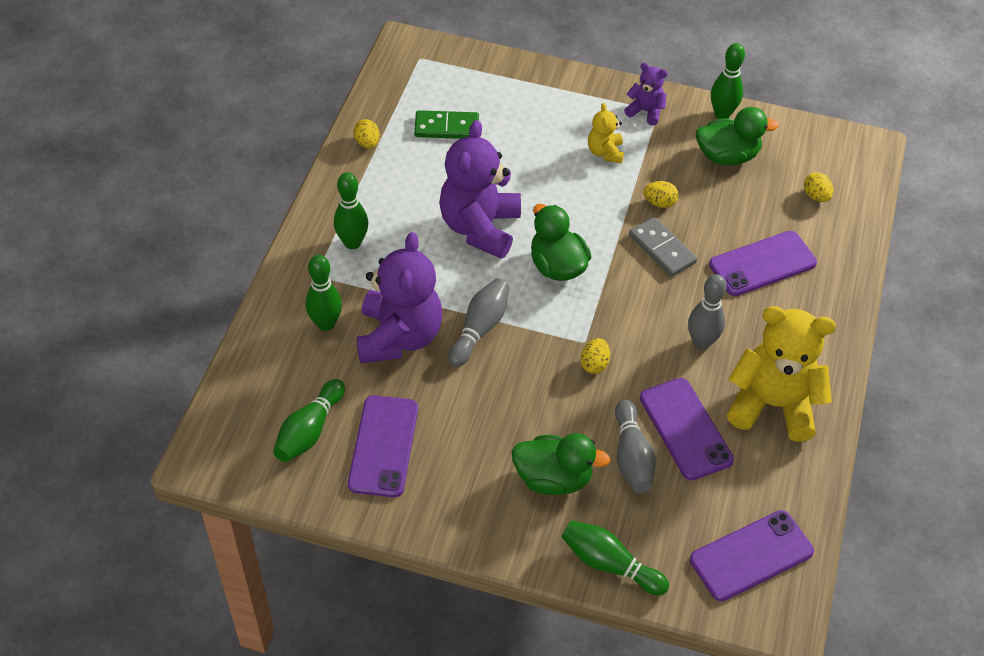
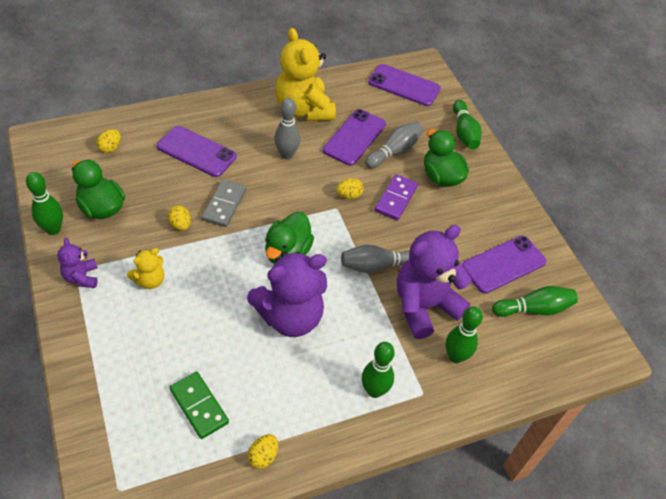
camera: 130 degrees left, 0 degrees up
none -> purple domino [375,174,418,221]

